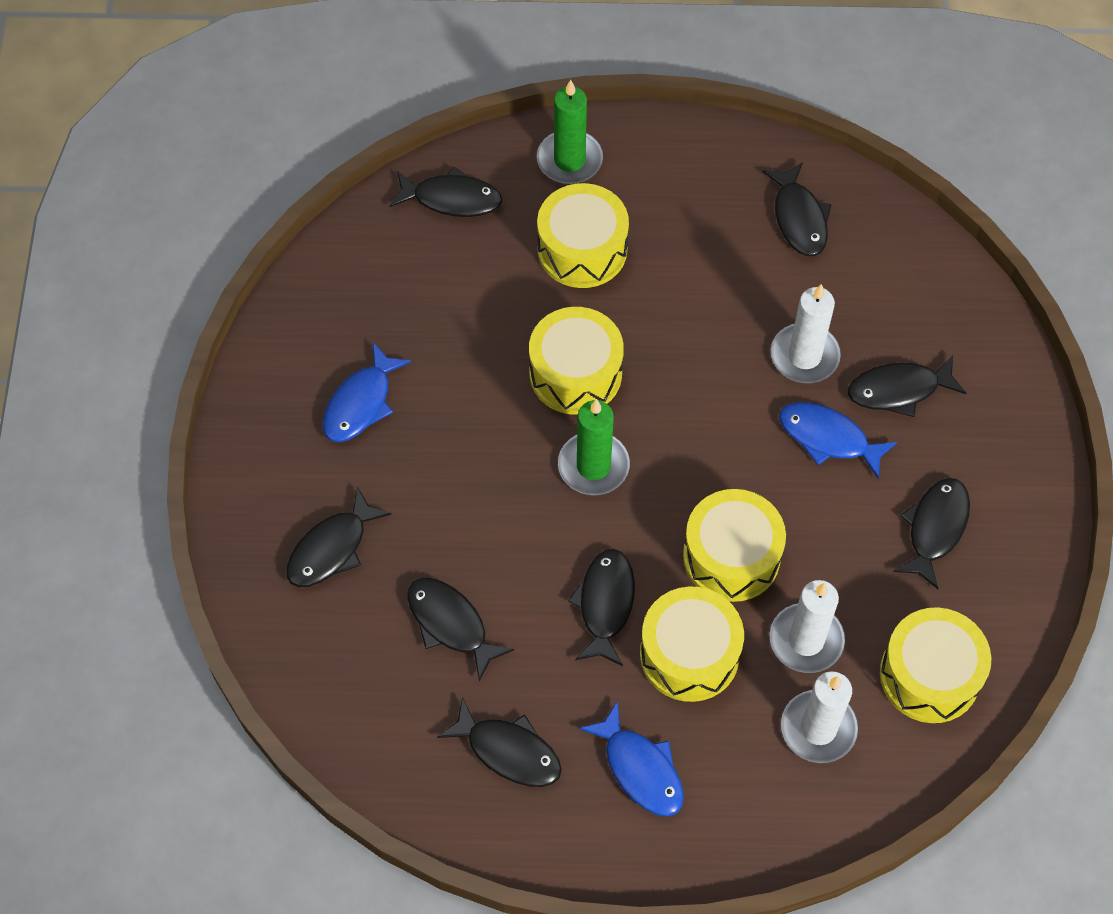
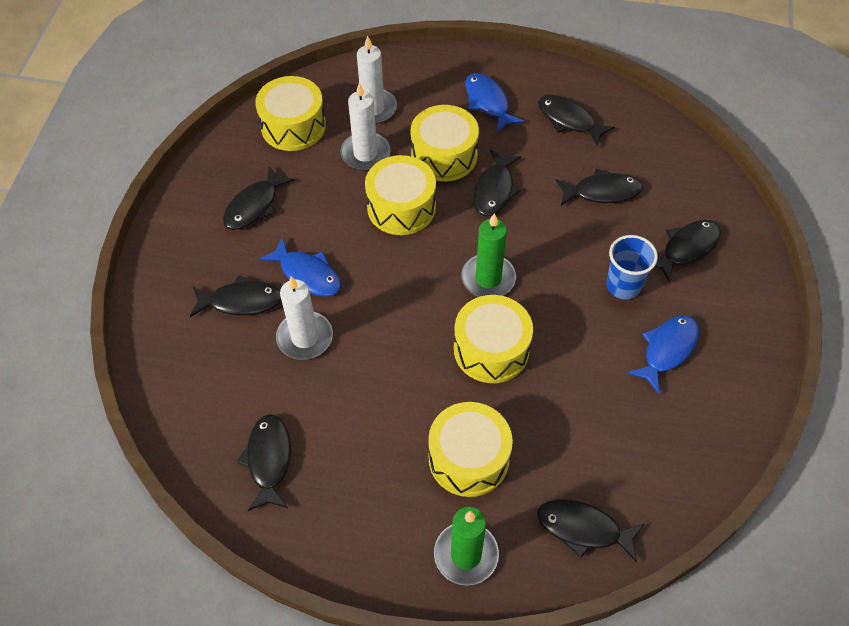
camera: 170 degrees left, 5 degrees down
black fish [407,578,514,681] -> black fish turned 60 degrees counterclockwise [556,168,643,206]
none -> blue cup [606,235,658,299]

